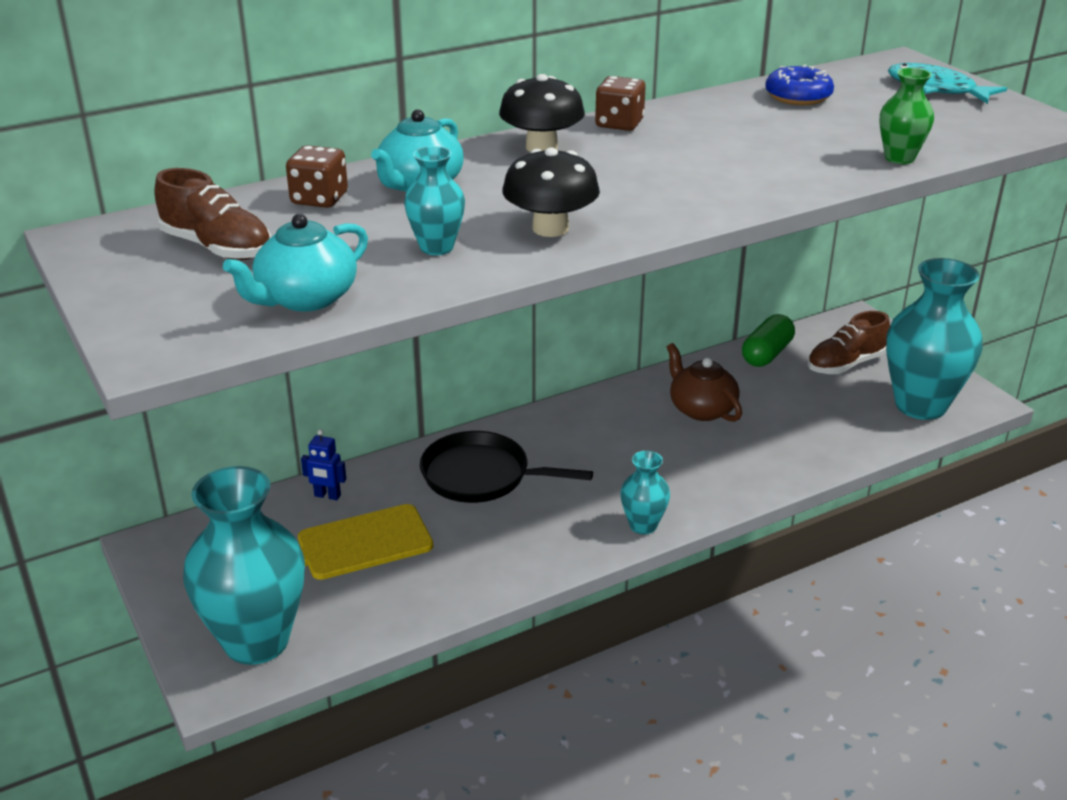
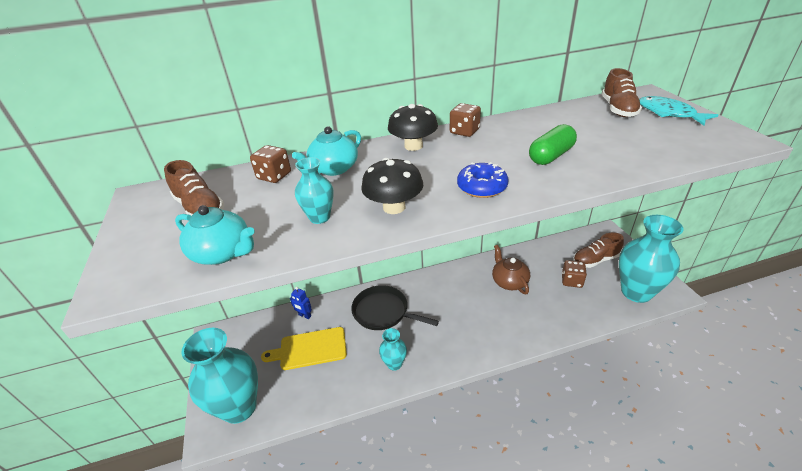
camera: 15 degrees right, 5 degrees up
turquoise teapot [223,214,368,312] -> turquoise teapot turned 120 degrees counterclockwise [175,205,255,265]
turquoise vase [620,451,670,534] -> turquoise vase moved to [379,328,407,371]
green capsule [742,314,795,367] -> green capsule moved to [529,124,577,165]
blue donut [765,64,834,105] -> blue donut moved to [457,162,509,198]
green vase [880,68,934,164] -> none
none -> brown dice [562,260,587,288]
none -> brown shoe [602,68,642,117]

